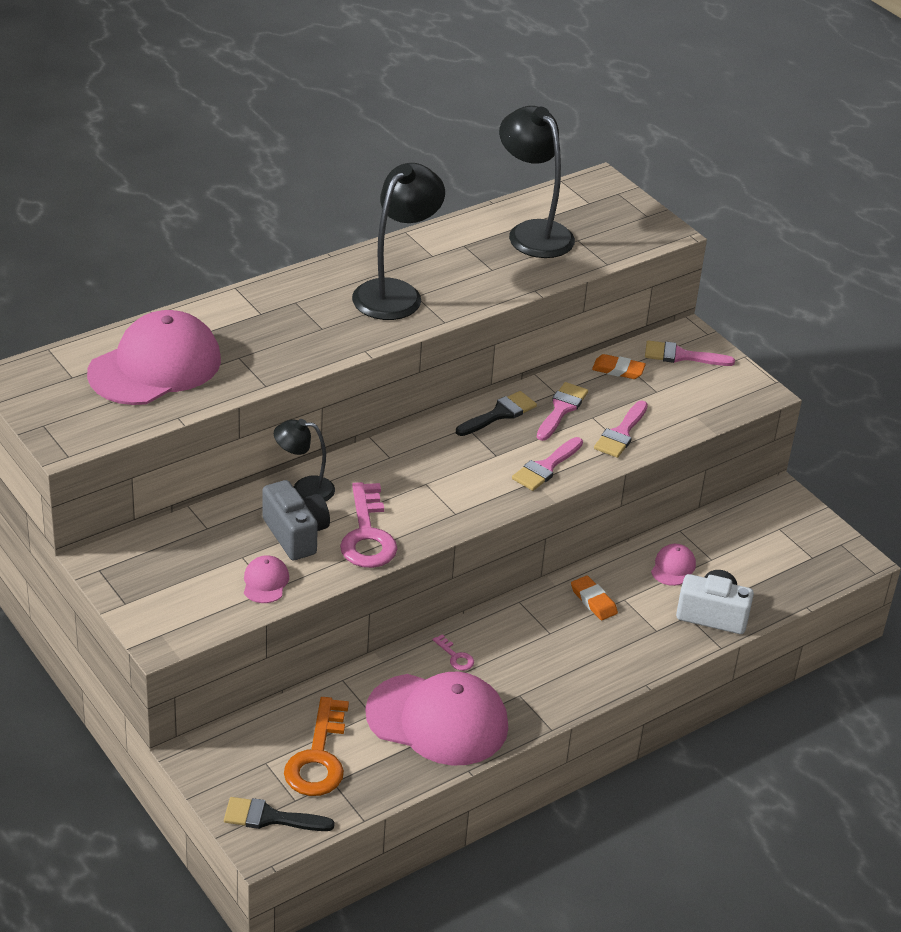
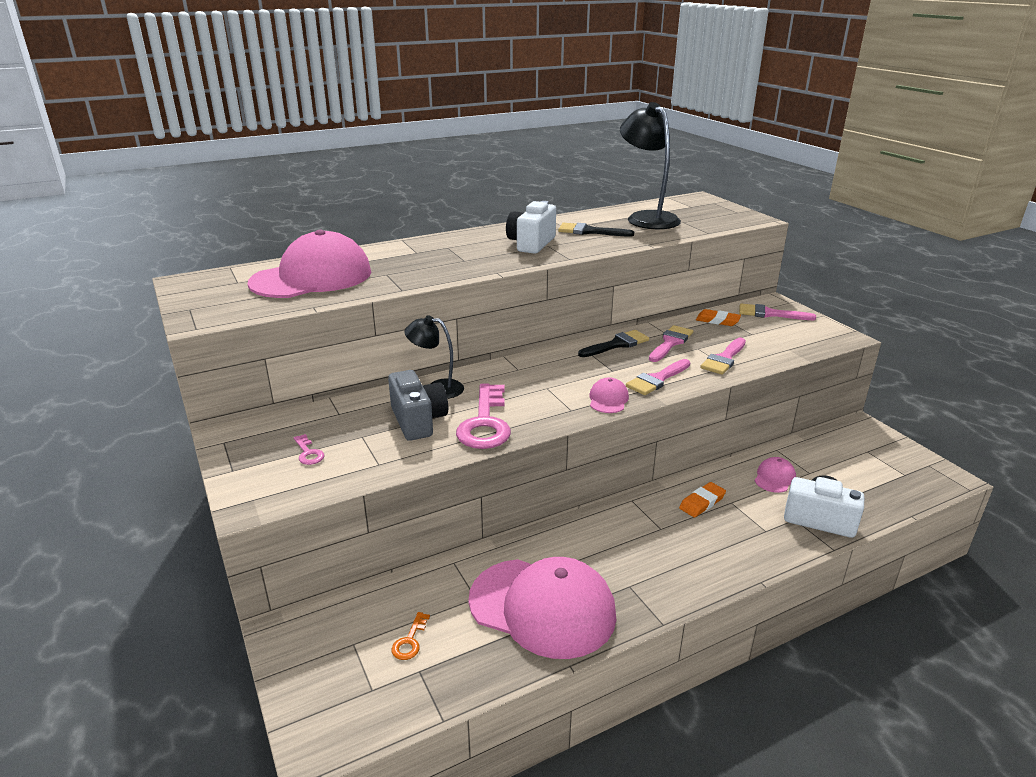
camera: 10 degrees right, 10 degrees down
black brush [224,797,335,831] -> black brush moved to [558,223,634,237]
pink cap [244,555,289,603] -> pink cap moved to [589,377,629,413]
orange key [284,697,349,796] -> orange key [392,612,430,660], size x0.44
black lamp [352,163,445,320] -> white camera [506,201,556,254]
pink key [433,634,474,671] -> pink key moved to [294,434,324,465]
orange eraser [571,575,618,620] -> orange eraser turned 75 degrees clockwise [679,482,726,518]

